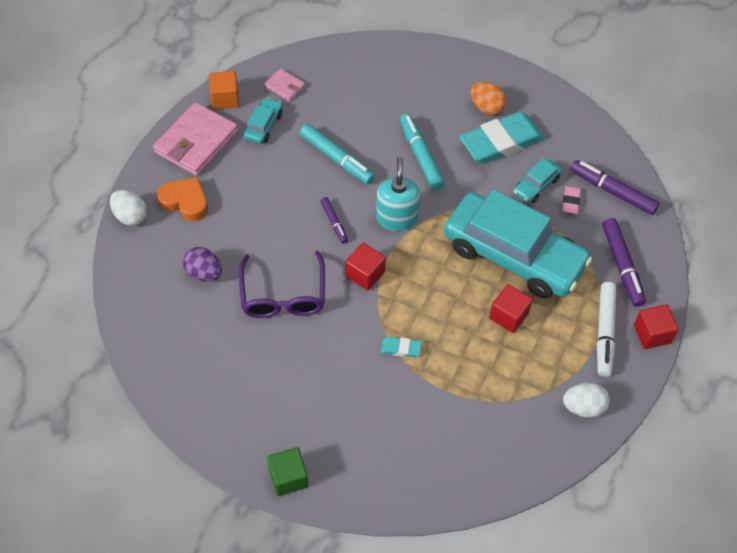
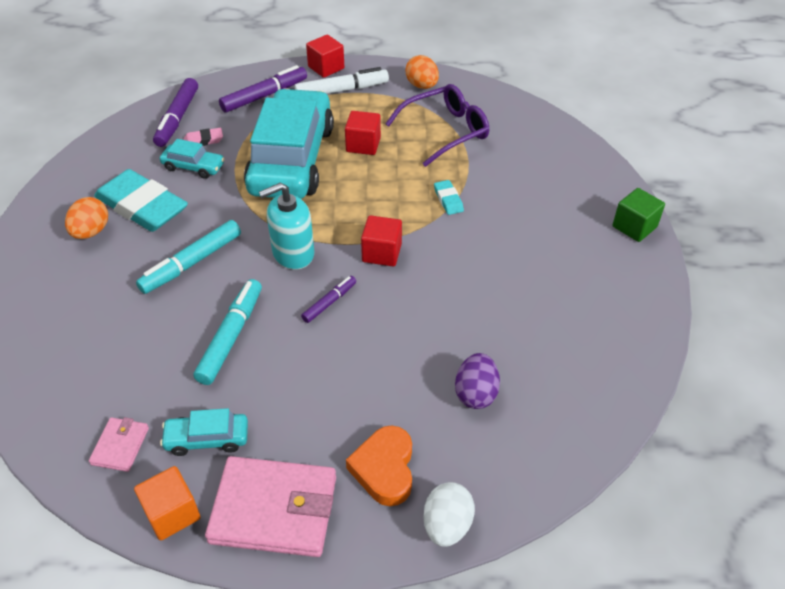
camera: 115 degrees left, 10 degrees down
purple glasses [239,251,325,318] -> purple glasses moved to [385,84,489,167]
white egg [563,383,610,418] -> orange egg [406,55,439,89]

